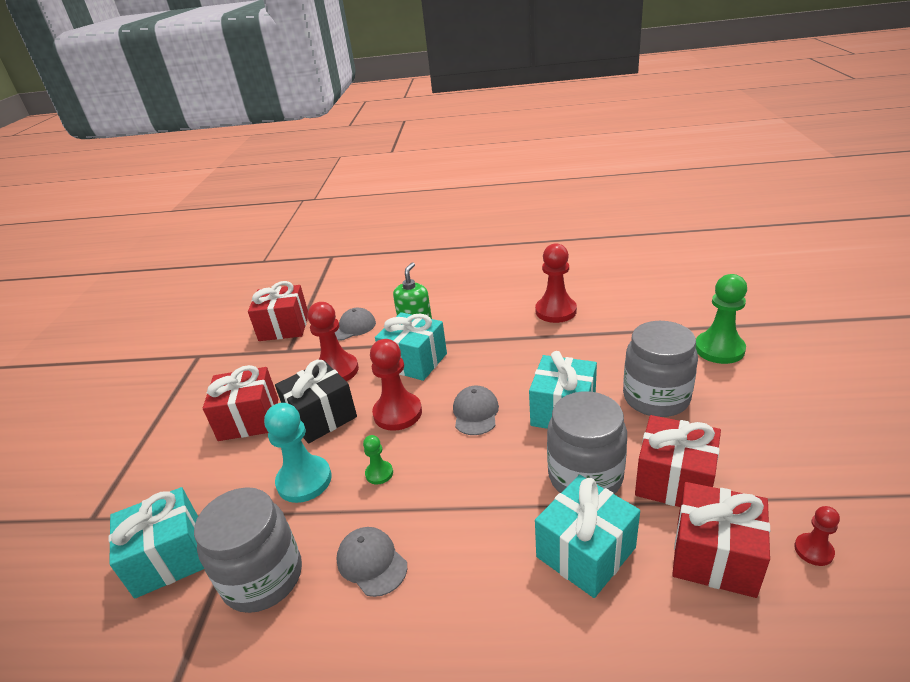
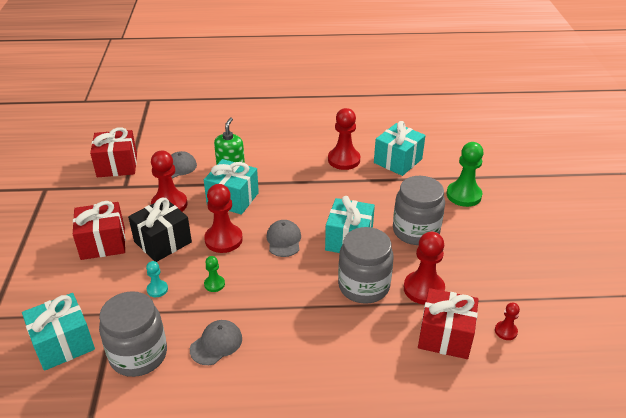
camera: 10 degrees left, 5 degrees up
turquoise pawn [264,403,332,503] -> turquoise pawn [146,261,168,297], size x0.51
grey cap [336,527,407,597] -> grey cap turned 90 degrees clockwise [190,320,242,365]
turquoise gift [535,475,640,598] -> turquoise gift moved to [374,121,425,176]
red gift [635,415,721,507] -> red pawn [404,232,445,305]

